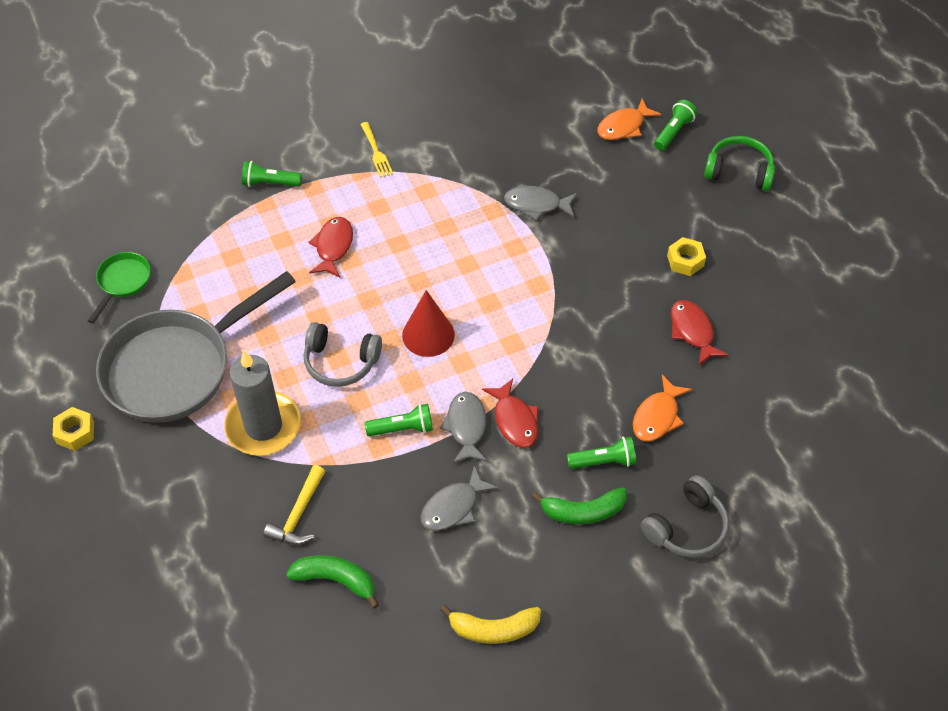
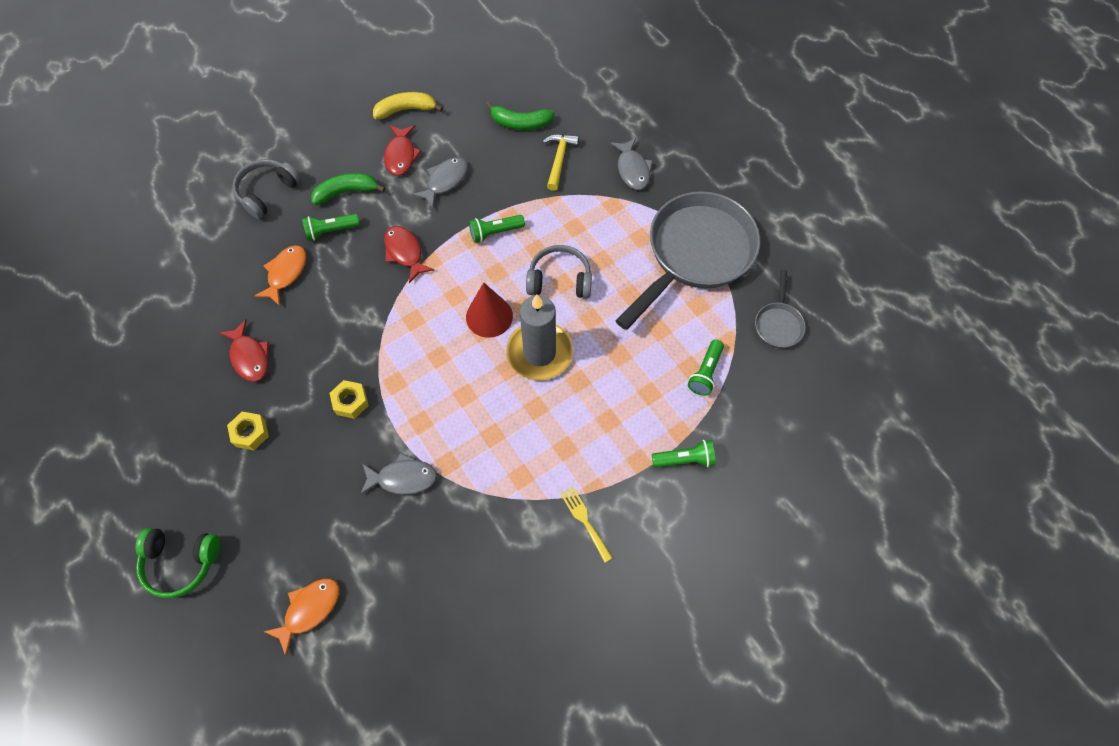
camera: 170 degrees right, 10 degrees up
yellow nut [53,407,94,451] -> yellow nut moved to [330,380,369,419]
green pan [88,252,151,324] -> grey pan [755,270,806,348]
grey candle [224,350,301,456] -> grey candle moved to [506,294,573,380]
red fish [308,217,353,277] -> red fish moved to [384,125,422,176]
grey fish [440,392,488,463] -> grey fish moved to [611,138,653,190]
green flashlight [654,100,697,151] -> green flashlight moved to [688,339,724,396]

